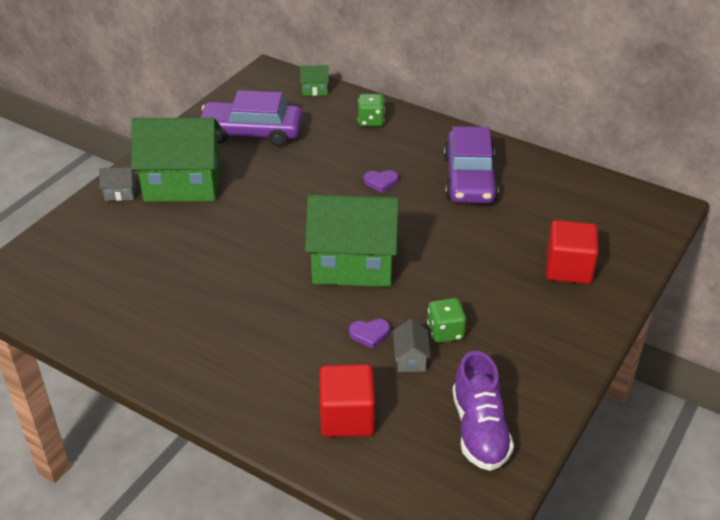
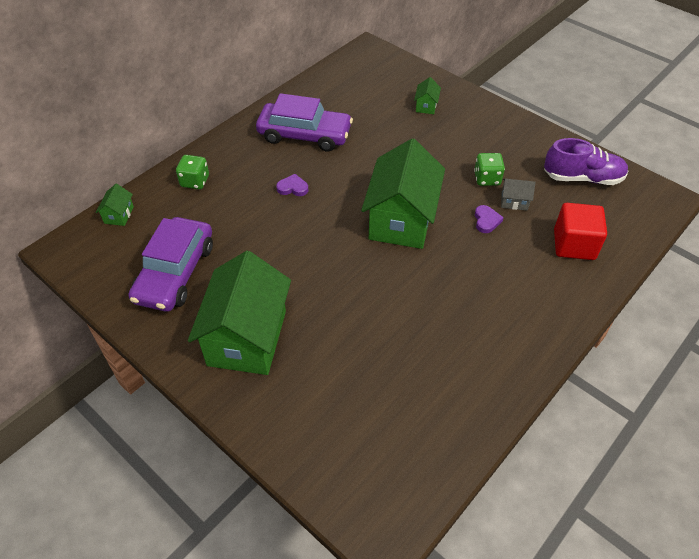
camera: 80 degrees left, 10 degrees up
grey house [99,167,136,201] -> none
purple heart [364,170,398,193] -> purple heart turned 90 degrees counterclockwise [276,174,309,196]
red cube [546,220,599,284] -> green house [414,77,441,114]

